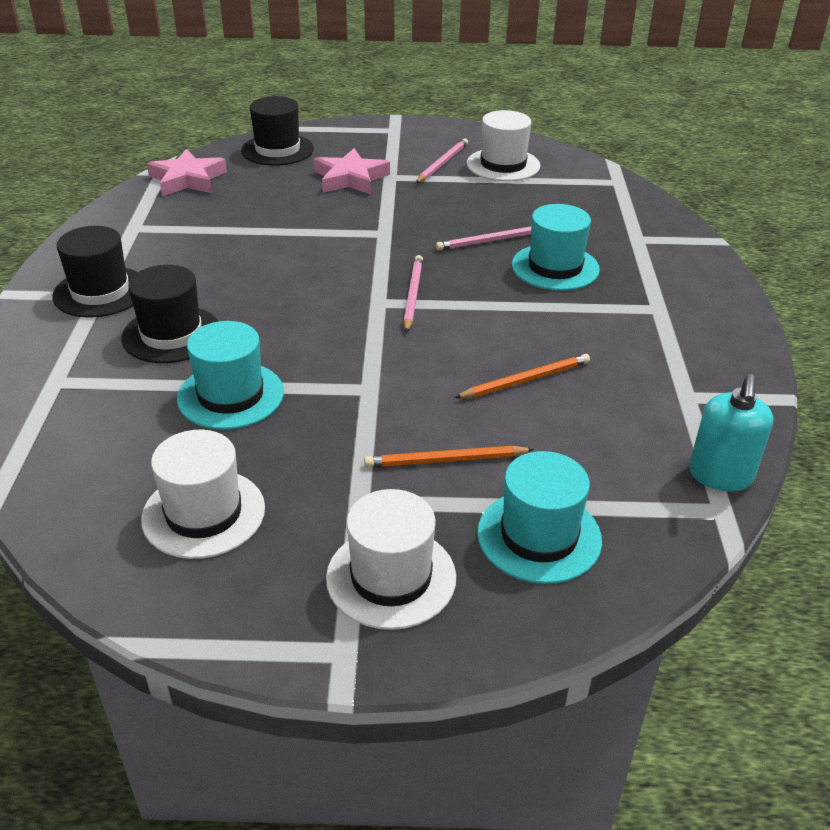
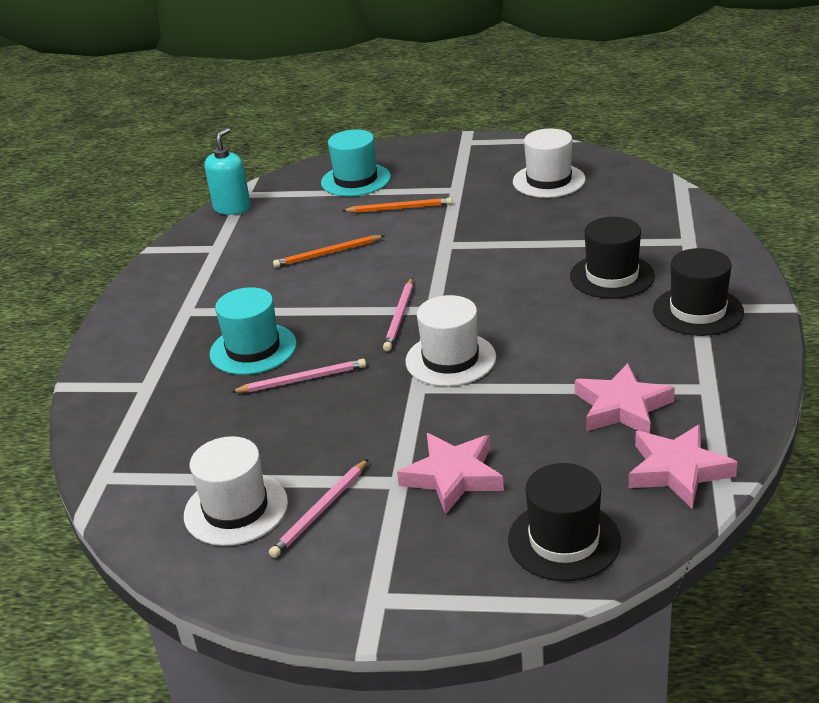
camera: 170 degrees left, 5 degrees down
turquoise hat [177,321,284,430] -> none
white hat [326,489,456,630] -> white hat moved to [406,295,496,386]
none -> pink star [575,363,675,433]

